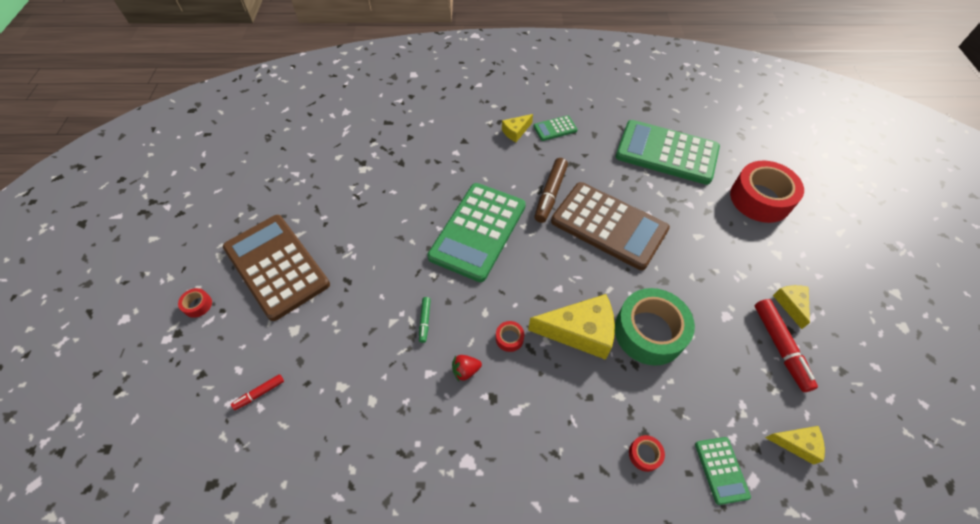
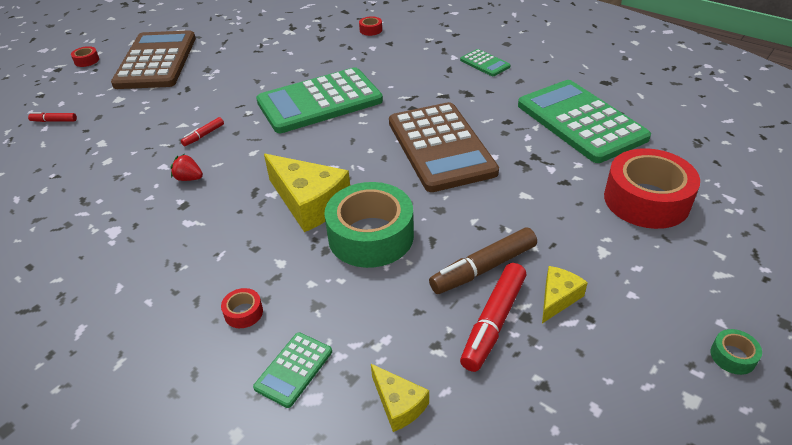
camera: 40 degrees right, 15 degrees down
green marker [419,297,431,343] -> red marker [181,117,224,146]
red tape [496,321,524,352] -> red tape moved to [359,16,382,36]
yellow cheese [502,114,533,142] -> none
green calculator [534,115,578,141] -> green calculator turned 150 degrees counterclockwise [460,49,511,76]
brown marker [534,158,568,223] -> brown marker moved to [429,227,537,294]
none -> green tape [711,329,762,375]

